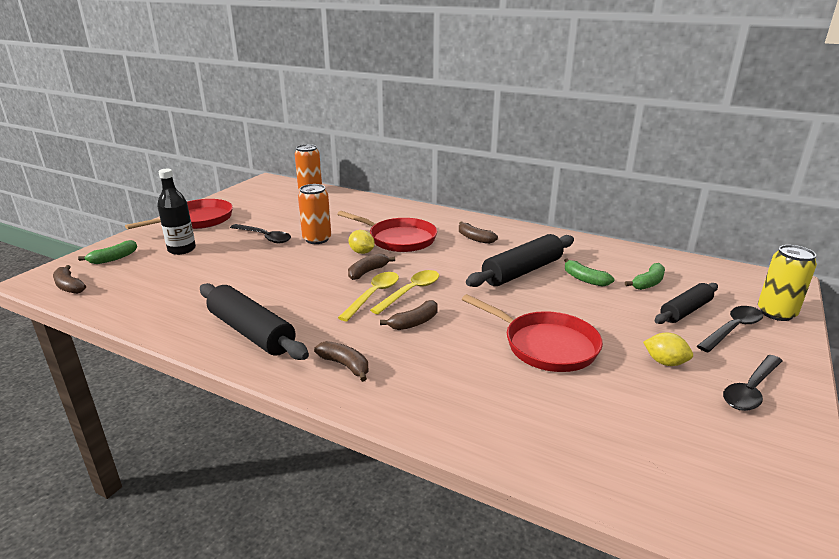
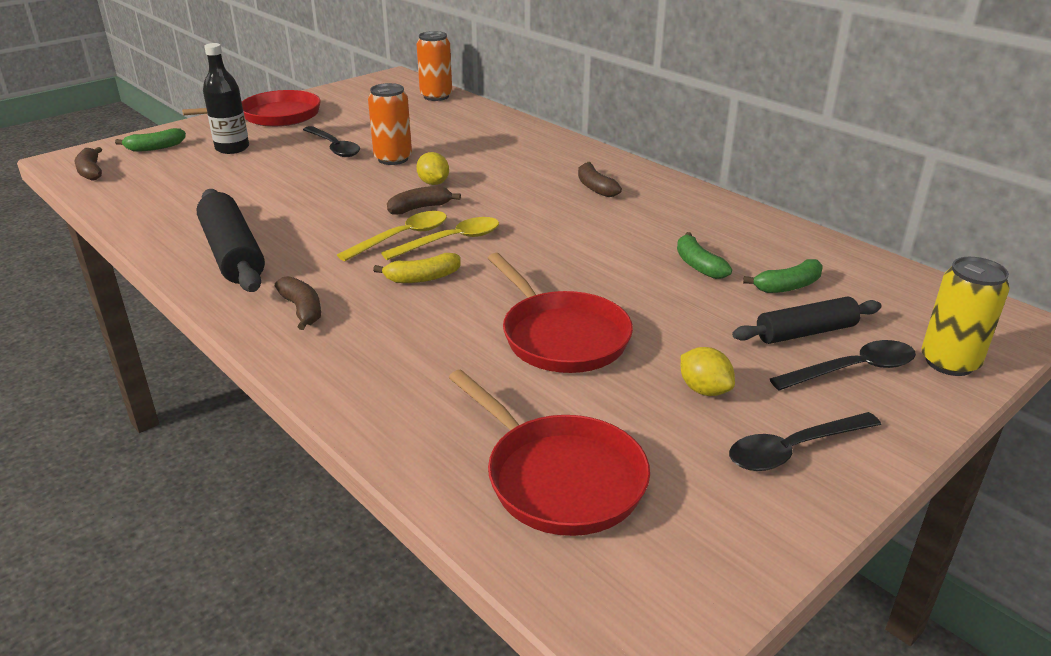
camera: 20 degrees right, 5 degrees up
red pan [337,211,437,252] -> red pan moved to [449,370,650,536]
brown banana [380,300,438,330] -> yellow banana [373,253,461,283]
black rolling pin [466,234,574,287] -> none

